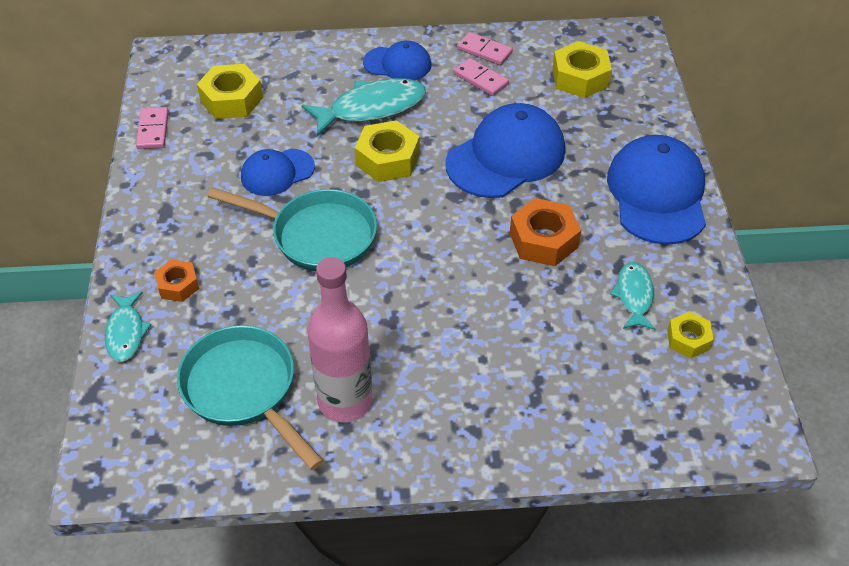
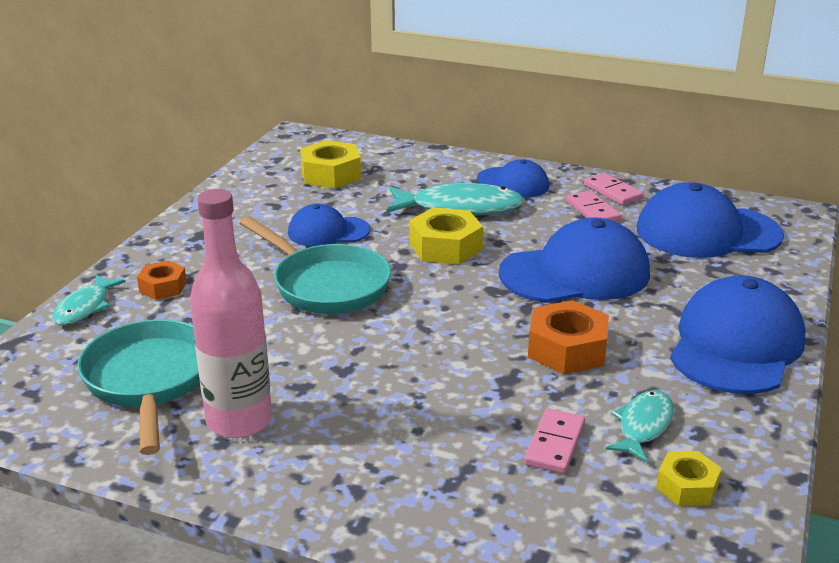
camera: 25 degrees right, 20 degrees down
pink domino [136,107,169,149] -> pink domino moved to [524,408,585,474]
yellow nut [552,41,612,98] -> blue cap [637,182,784,258]

